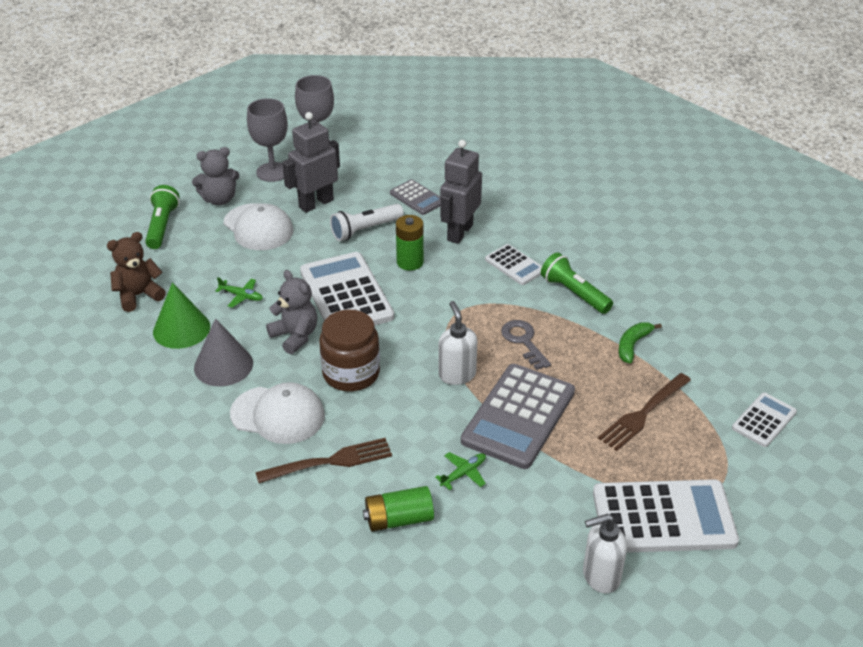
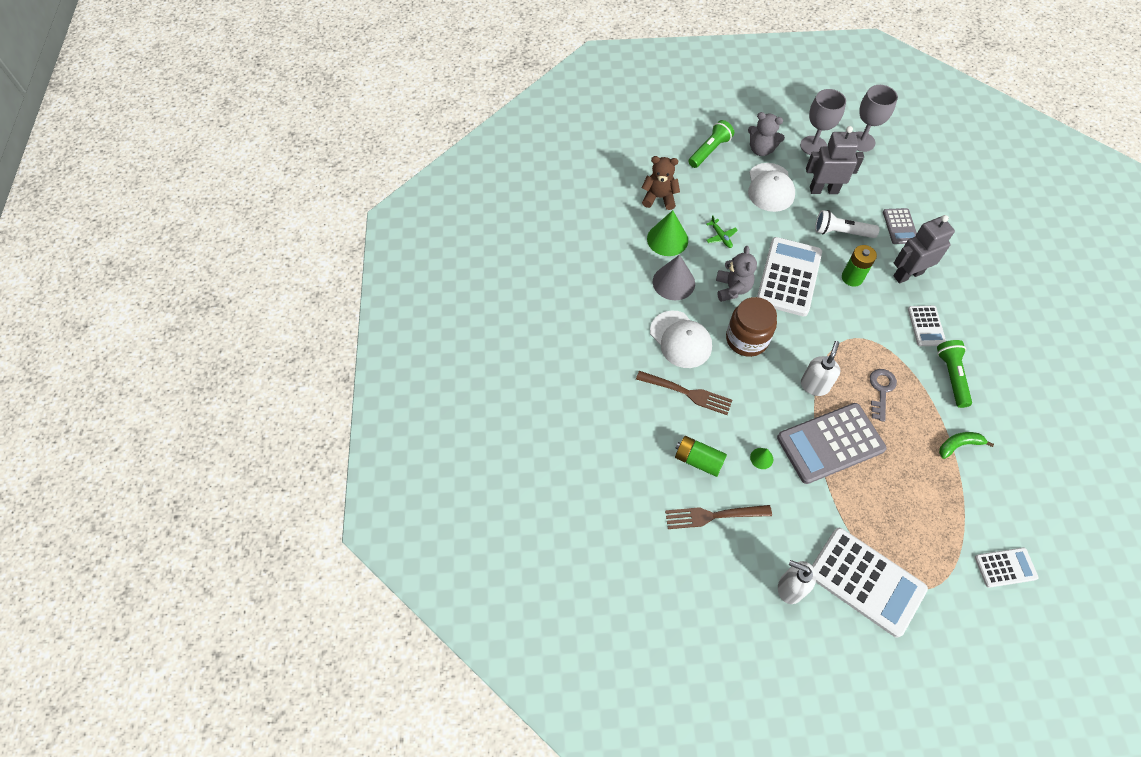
camera: 40 degrees right, 20 degrees up
green plane [435,452,486,490] -> green cone [750,448,773,469]
brown fork [598,373,691,451] -> brown fork moved to [665,505,772,529]

